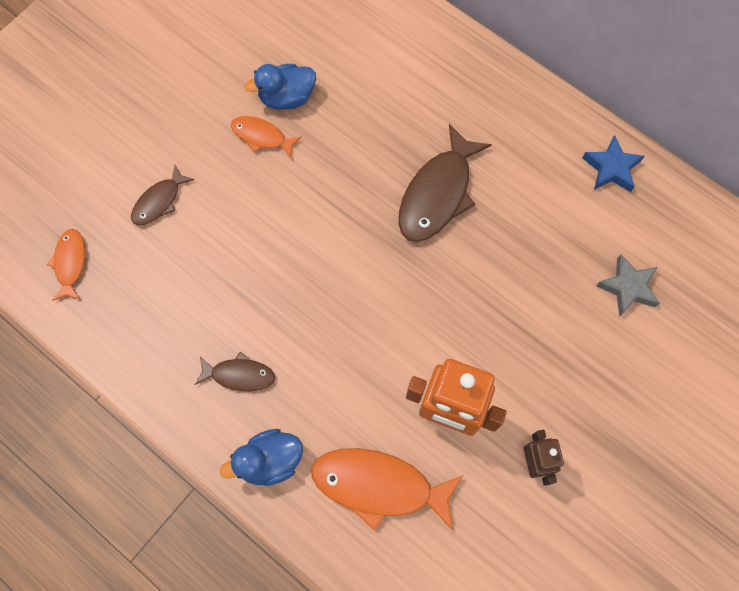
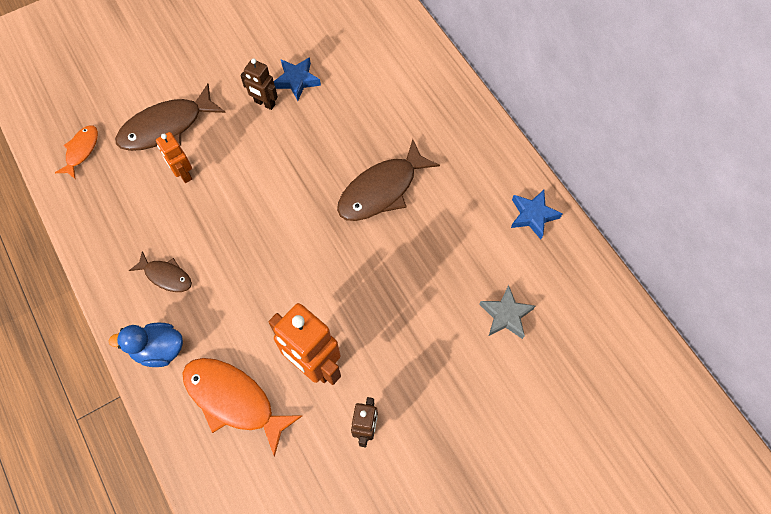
camera: 20 degrees right, 5 degrees down
brown fish [131,165,194,225] -> brown fish [115,84,226,151], size x1.82
orange fish [231,116,302,159] -> brown robot [240,58,278,110]
blue duck [244,64,316,110] -> blue star [274,57,321,101]
none -> orange robot [156,132,192,183]

